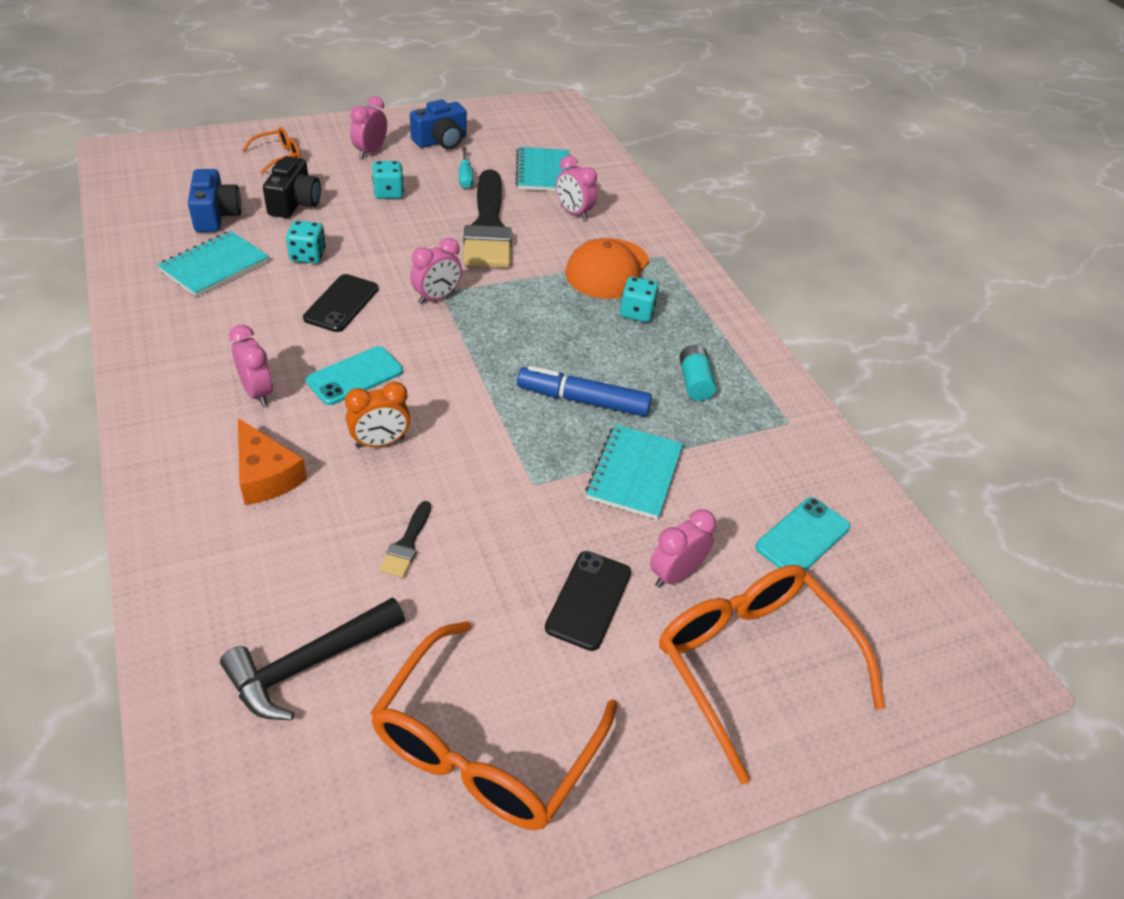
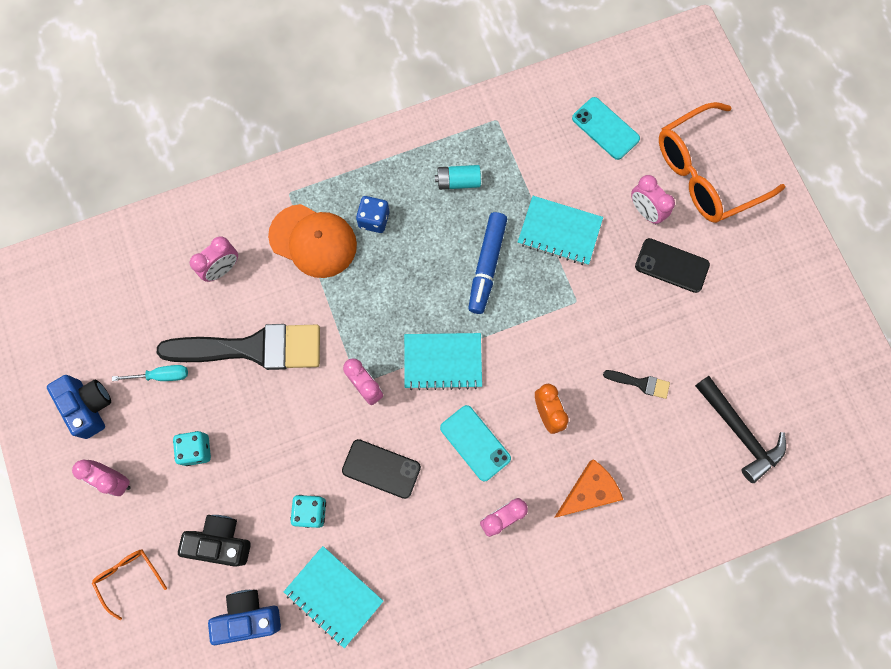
camera: 85 degrees left, 30 degrees up
orange glasses [371,621,617,830] -> none
turquoise notebook [516,147,570,191] -> turquoise notebook moved to [404,333,482,390]
turquoise dice [620,277,659,322] -> blue dice [356,196,389,233]

